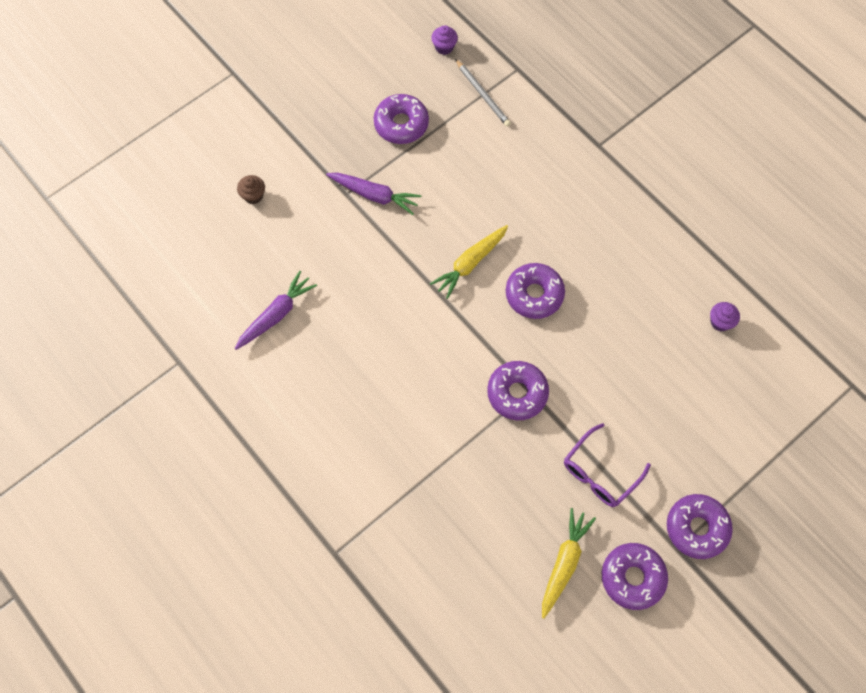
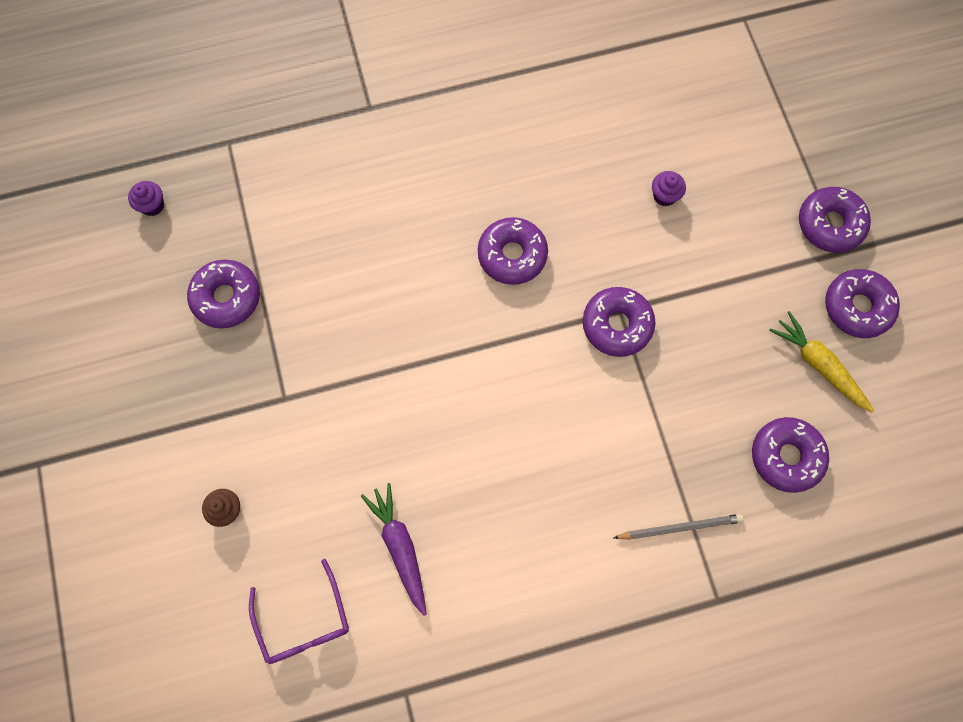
camera: 65 degrees left, 5 degrees up
purple carrot [326,173,422,215] -> none
yellow carrot [430,225,508,299] -> none
grey pencil [455,59,511,127] -> grey pencil moved to [614,514,744,540]
purple glasses [564,423,651,507] -> purple glasses moved to [249,559,349,664]
purple cupcake [710,302,740,331] -> purple cupcake moved to [652,171,686,206]
none -> purple donut [752,417,829,493]

